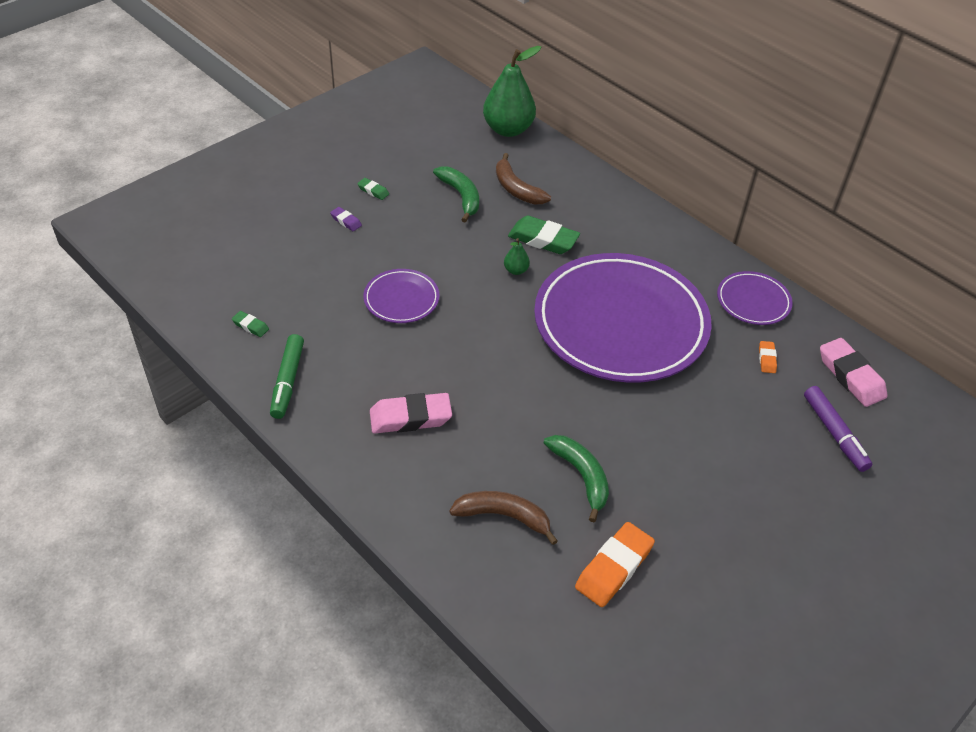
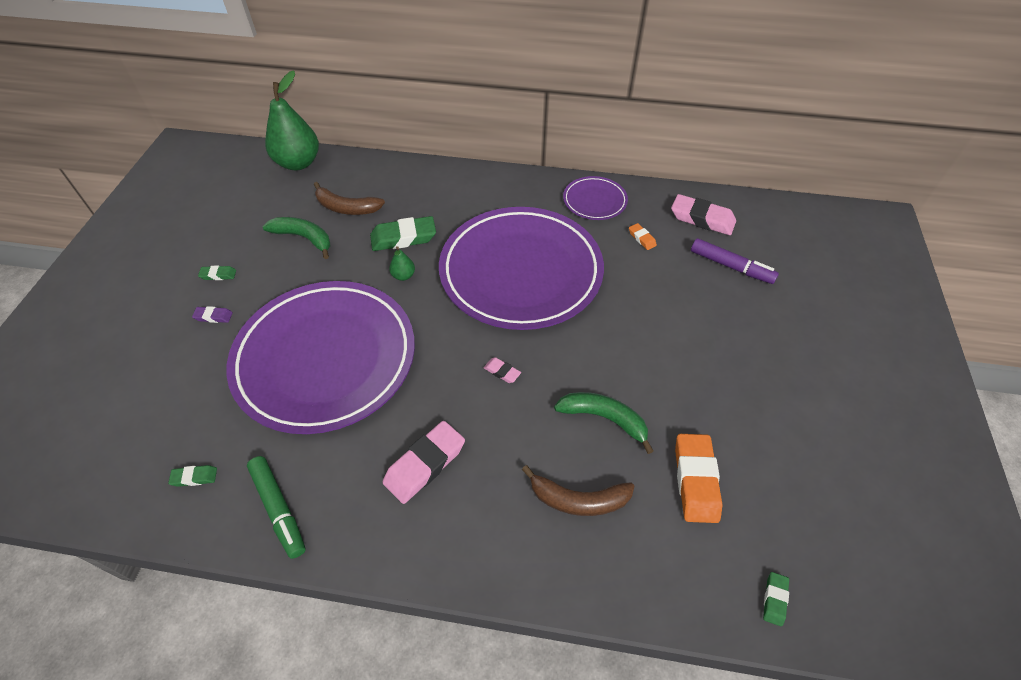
camera: 35 degrees left, 5 degrees up
purple plate [363,269,440,323] -> purple plate [226,281,415,434], size x2.29
brown banana [450,491,558,545] -> brown banana turned 150 degrees counterclockwise [522,465,634,516]
none -> pink eraser [484,357,521,383]
none -> green eraser [763,572,789,627]

